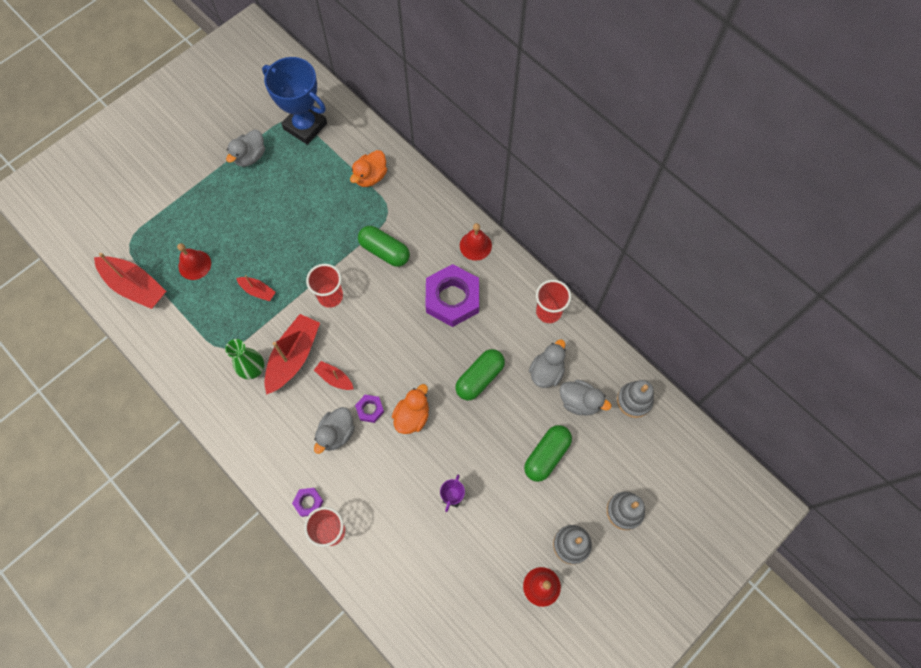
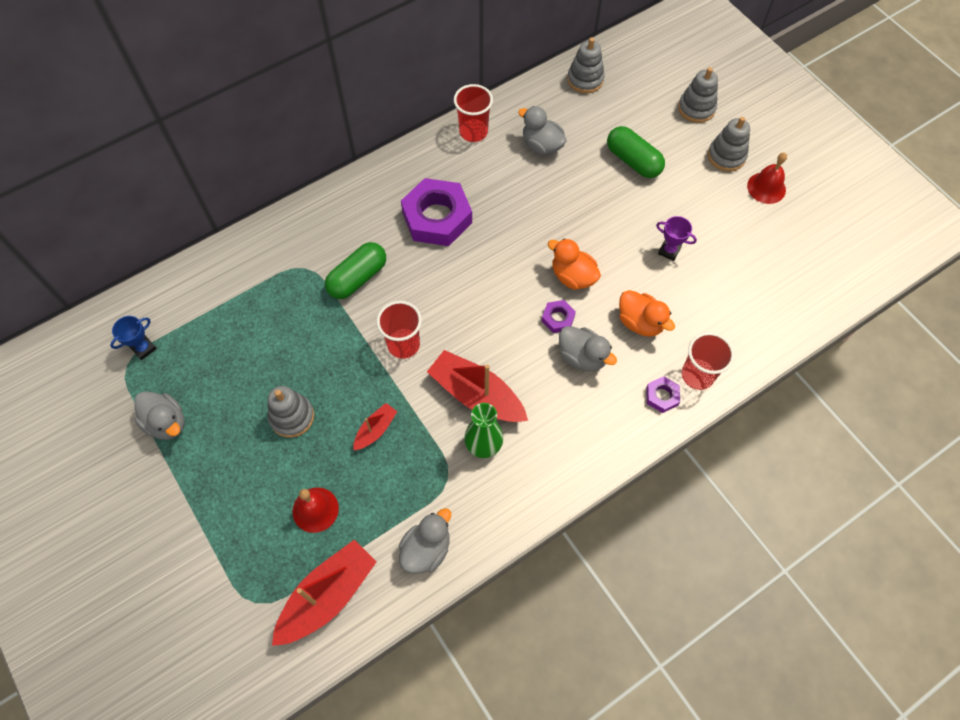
camera: 80 degrees left, 5 degrees down
blue trophy [262,57,327,145] -> blue trophy [110,316,157,360], size x0.43
red boat [314,361,354,390] -> none
orange duck [350,150,387,187] -> orange duck moved to [619,290,675,337]
green capsule [455,349,505,400] -> none
red bell [460,223,492,261] -> none
grey duck [560,380,611,416] -> grey duck moved to [398,508,451,574]
none -> grey stacking toy [268,386,314,438]

